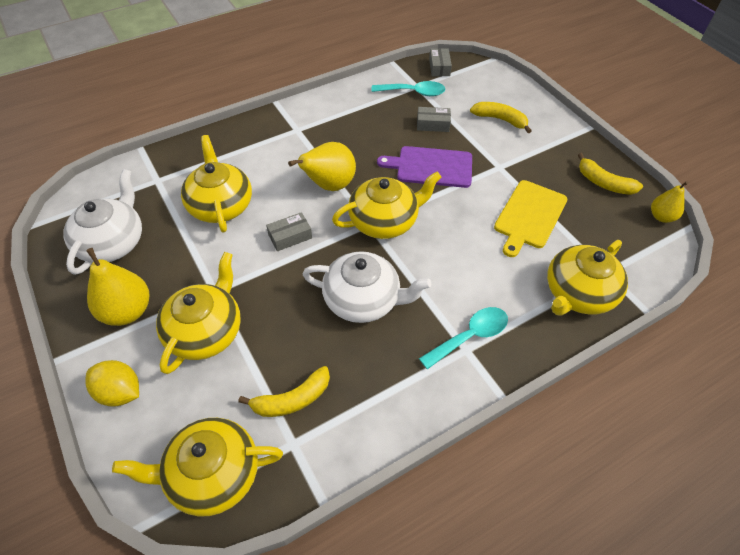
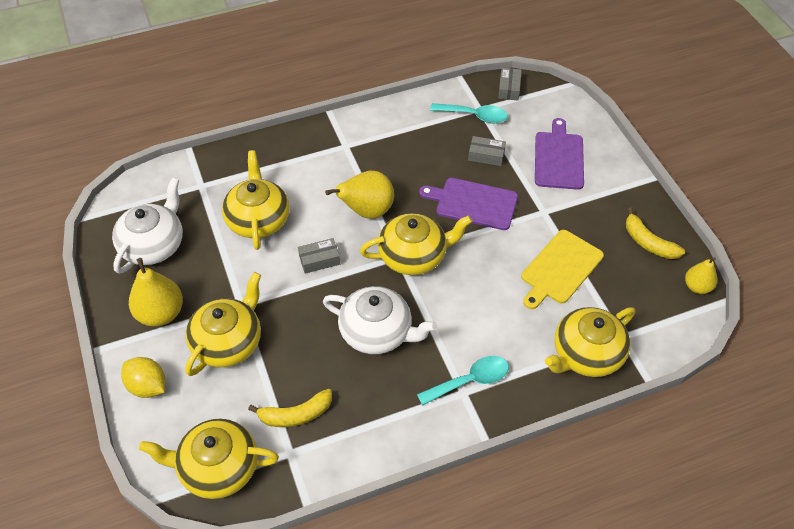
camera: 10 degrees right, 0 degrees up
yellow banana [470,102,532,133] -> purple cutting board [535,118,584,190]

